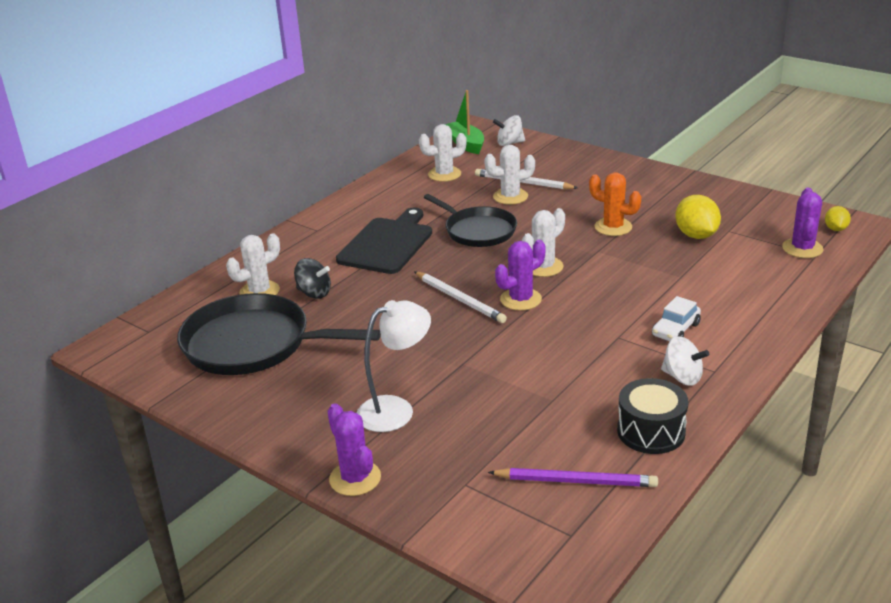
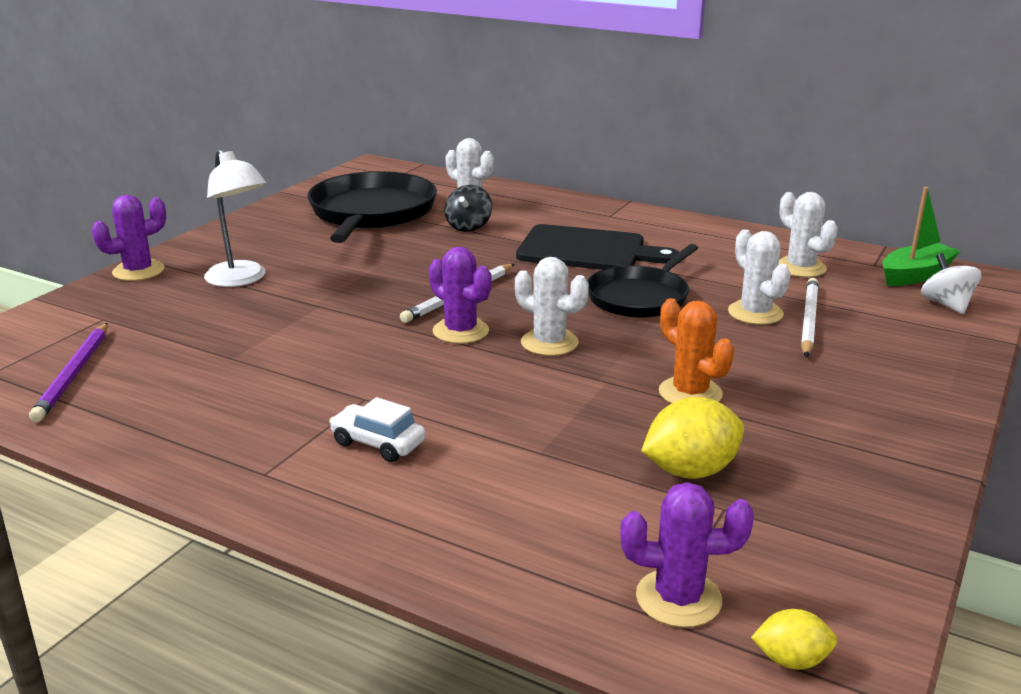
camera: 80 degrees right, 5 degrees down
orange cactus [589,172,641,236] -> orange cactus turned 60 degrees counterclockwise [659,298,734,404]
black drum [617,378,689,454] -> none
white spinning top [661,336,709,386] -> none

